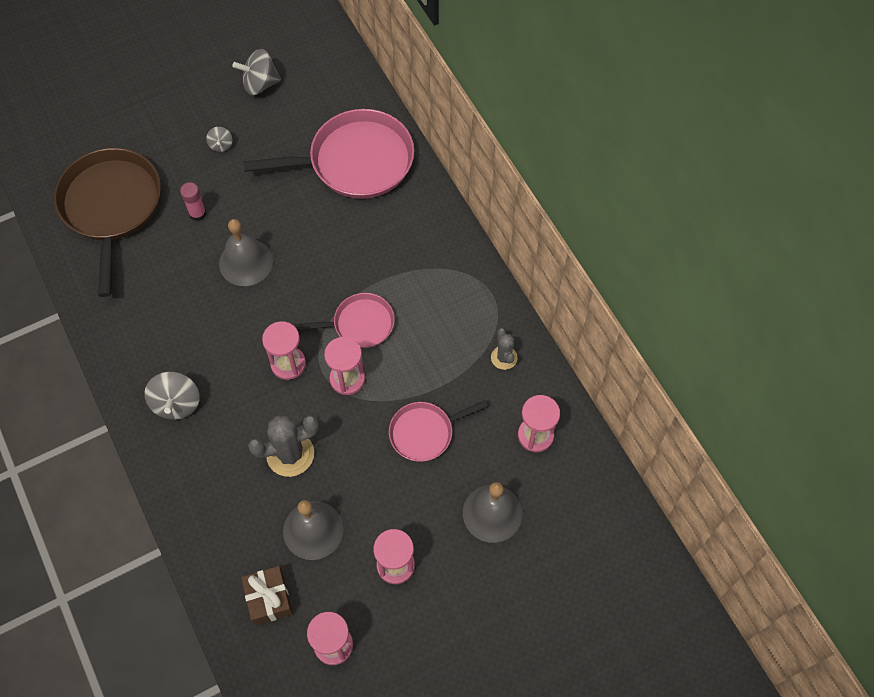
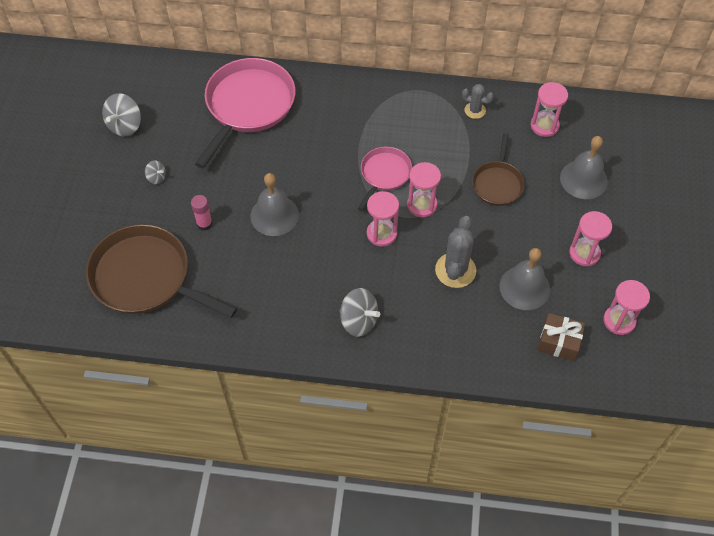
camera: 55 degrees left, 5 degrees down
pink pan [389,400,488,462] -> brown pan [472,133,525,206]

